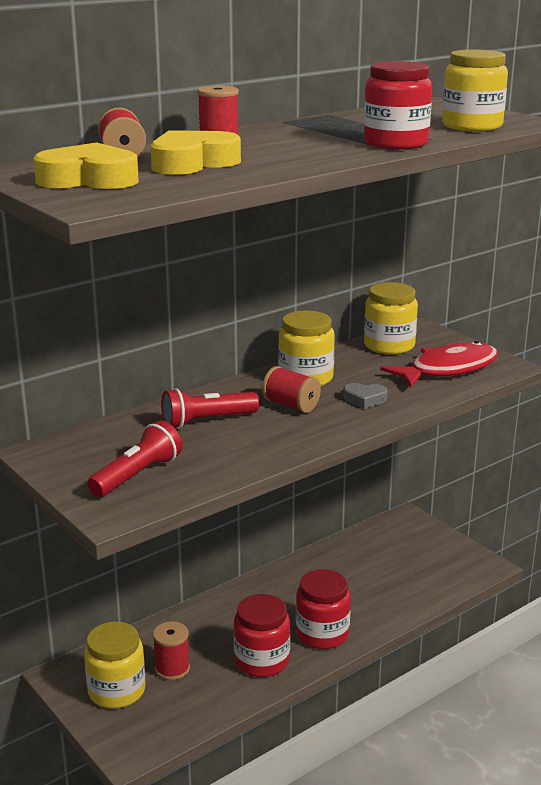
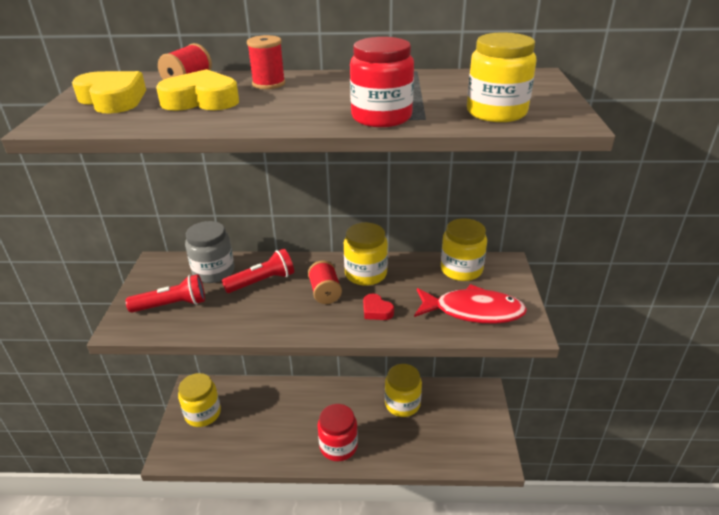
camera: 40 degrees right, 10 degrees up
red spool [153,621,190,680] -> none
red flashlight [161,388,259,429] -> red flashlight turned 135 degrees clockwise [222,249,294,293]
red jar [234,594,290,677] -> none
grey heart [343,383,388,409] -> red heart [363,293,394,320]
none -> grey jar [185,221,234,283]
none -> yellow jar [385,364,422,417]

